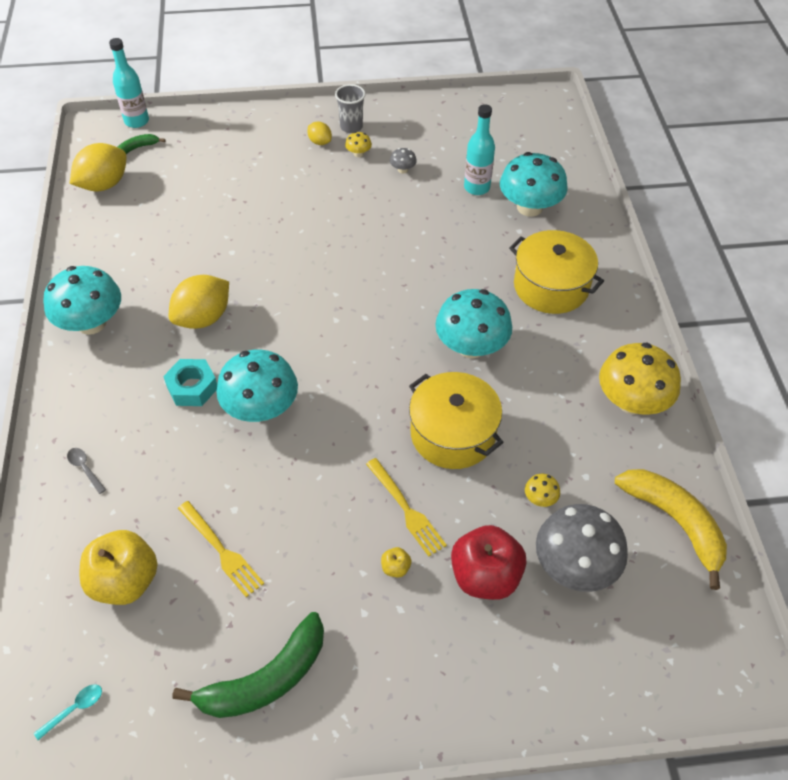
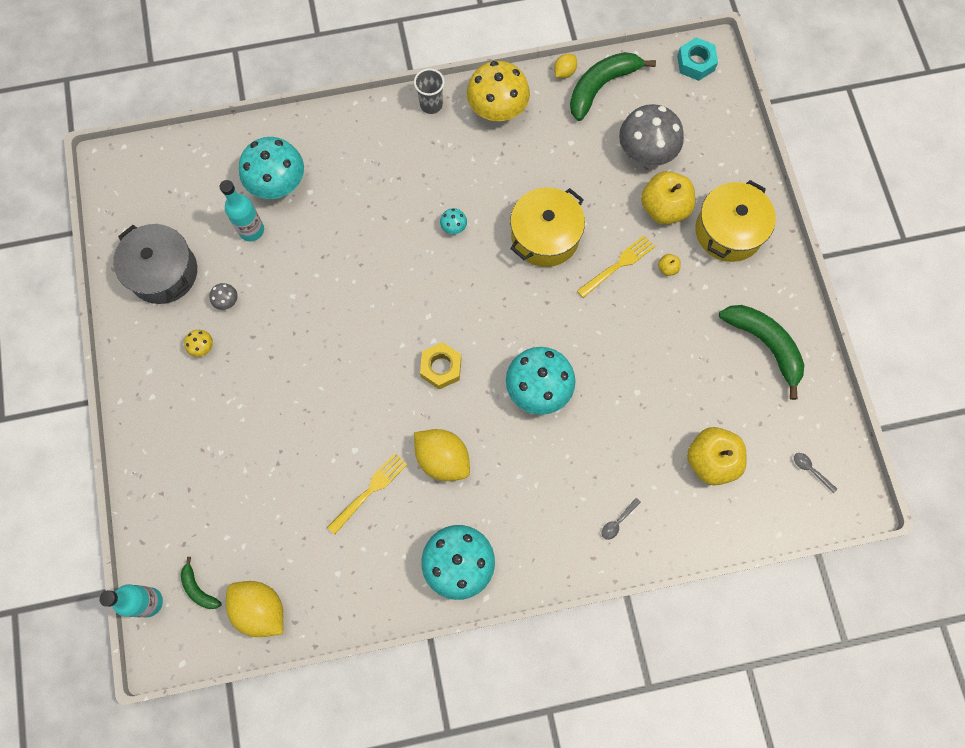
camera: 95 degrees left, 20 degrees up
turquoise spoon [34,684,102,740] -> grey spoon [794,453,837,493]
turquoise nut [163,359,217,406] -> turquoise nut moved to [677,37,718,81]
yellow fork [178,501,264,597] -> yellow fork moved to [327,453,407,535]
yellow lemon [307,122,332,145] -> yellow lemon moved to [554,54,577,78]
grey cup [335,84,366,133] -> grey cup moved to [414,68,445,114]
turquoise mushroom [435,289,512,358] -> turquoise mushroom [440,208,467,234], size x0.42
red apple [451,525,527,600] -> yellow apple [641,171,695,225]
yellow pot [509,230,604,314] -> yellow pot moved to [696,180,776,262]
yellow mushroom [525,474,560,507] -> none
yellow banana [615,469,727,590] -> green banana [570,52,656,121]
none -> grey pot [113,224,197,304]
none -> yellow nut [420,342,461,389]

